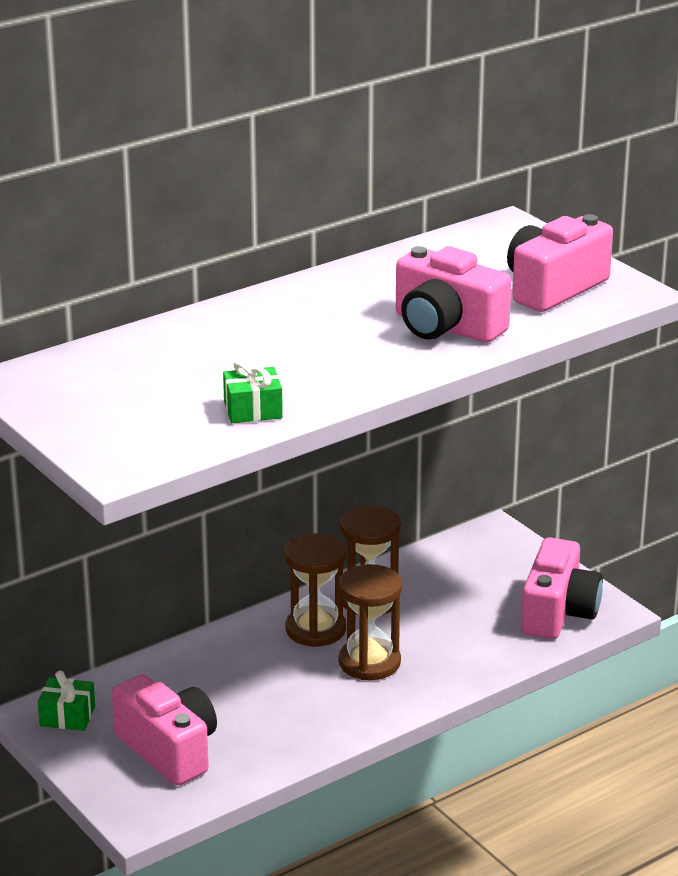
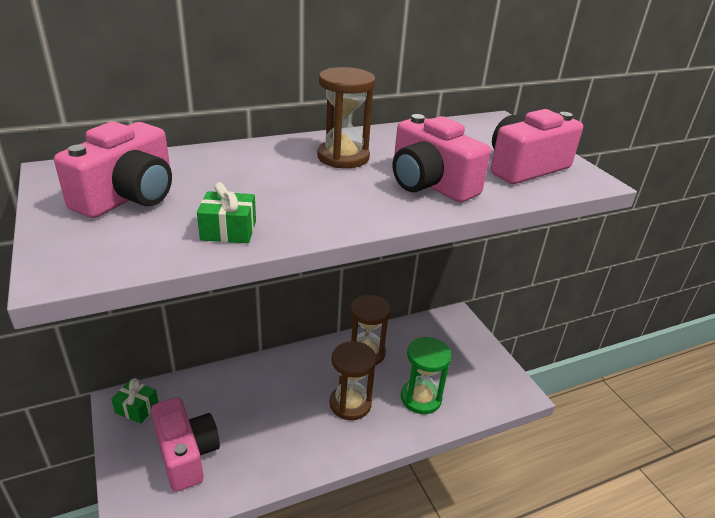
camera: 10 degrees right, 5 degrees up
brown hourglass [284,533,346,647] -> brown hourglass moved to [317,67,376,168]
pink camera [521,537,603,639] -> pink camera moved to [54,121,172,218]
none -> green hourglass [401,337,451,414]

